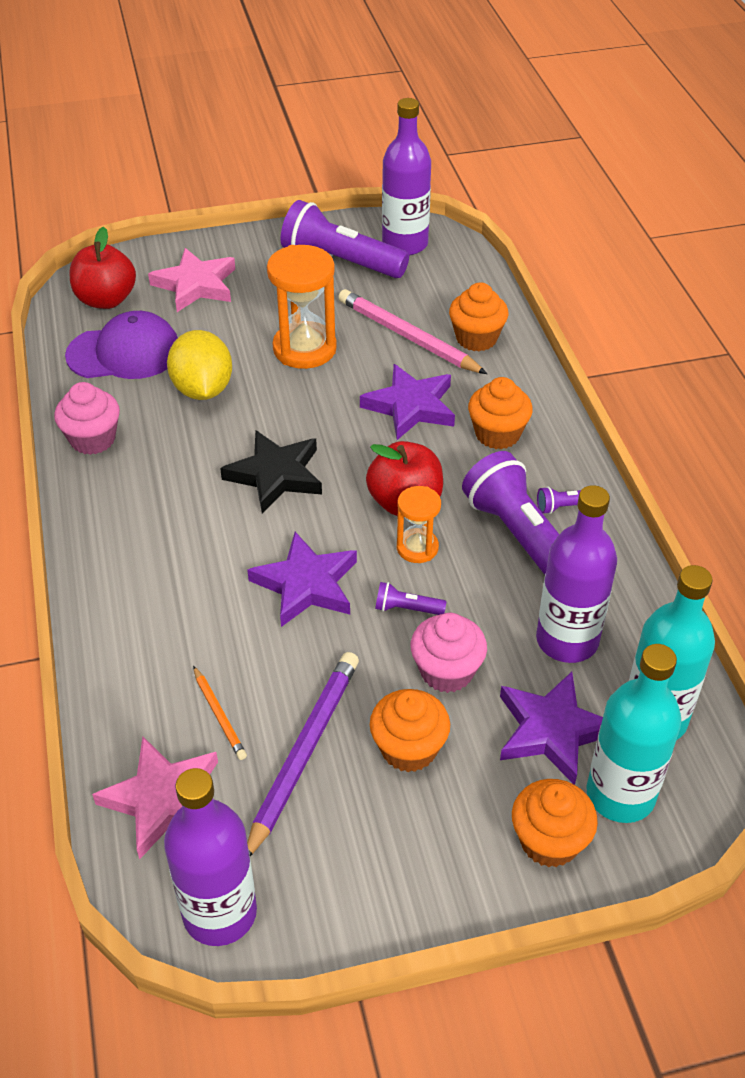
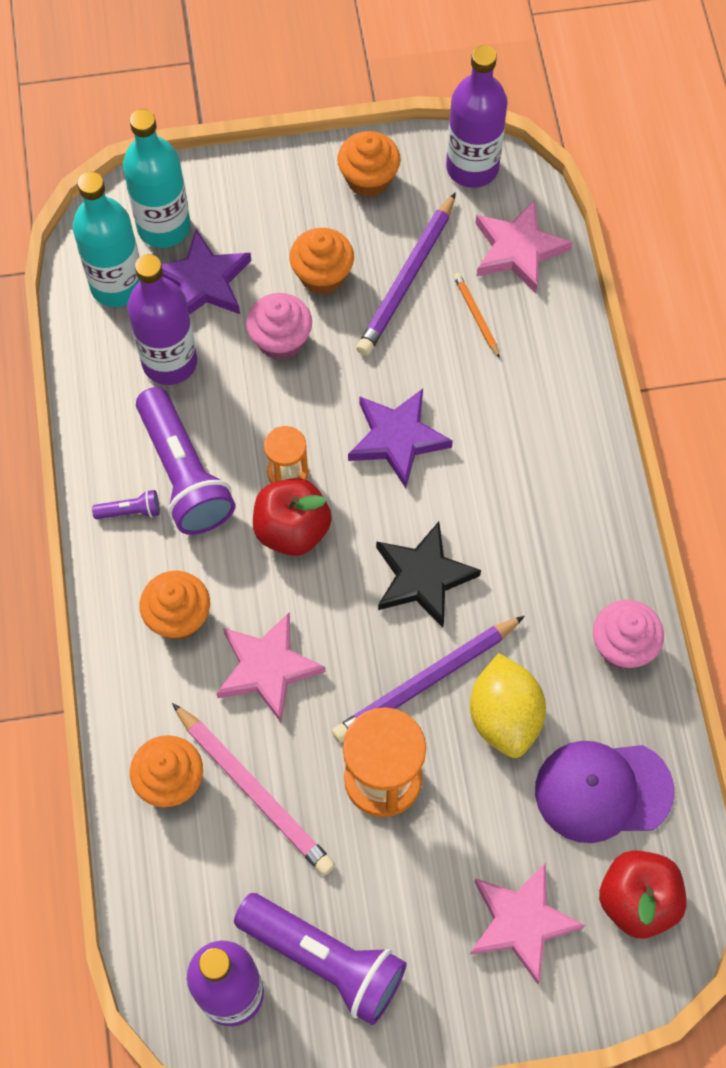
camera: 175 degrees left, 20 degrees up
purple star [360,364,455,440] -> pink star [216,612,326,722]
purple flashlight [375,582,446,615] -> none
orange cupcake [512,779,598,867] -> orange cupcake moved to [337,131,401,197]
none -> purple pencil [332,616,525,743]

